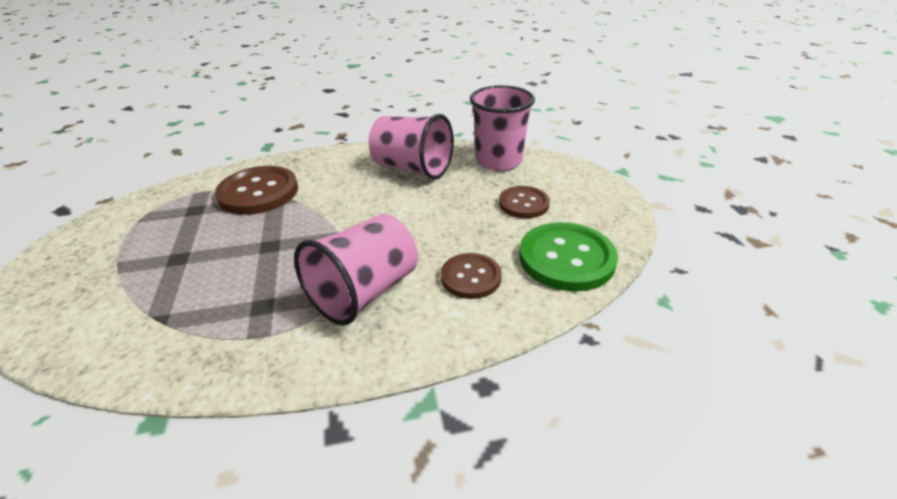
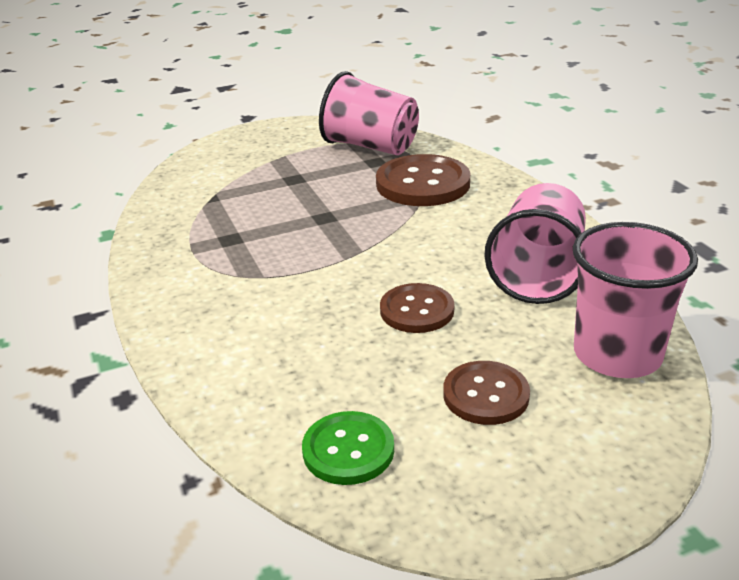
camera: 80 degrees right, 5 degrees down
pink cup [294,214,418,326] -> pink cup moved to [319,71,419,155]
brown button [441,253,502,299] -> brown button moved to [380,283,455,333]
green button [519,222,618,291] -> green button [302,411,394,485], size x0.62

